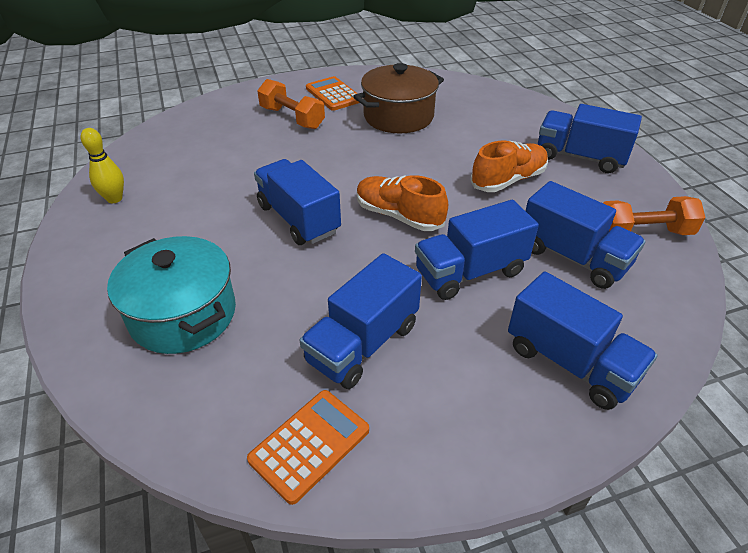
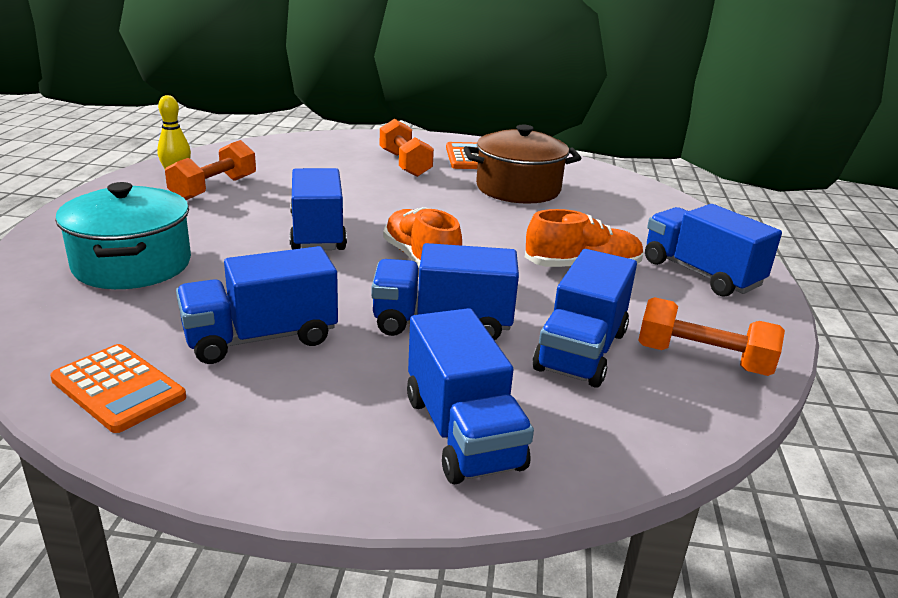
camera: 25 degrees right, 15 degrees down
orange calculator [247,390,369,505] -> orange calculator turned 60 degrees clockwise [50,344,186,433]
blue truck [526,181,646,289] -> blue truck turned 45 degrees clockwise [533,249,637,388]
none -> orange dumbbell [165,140,256,200]

